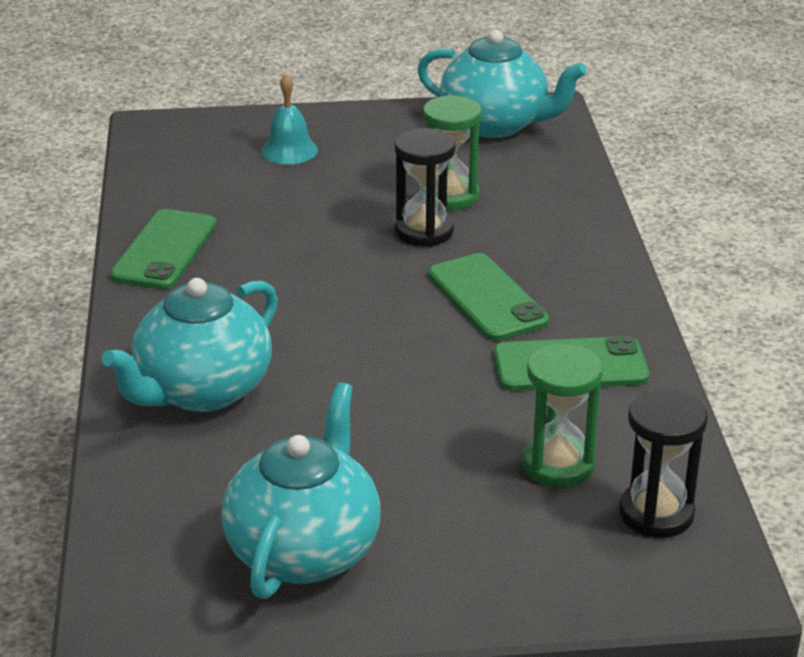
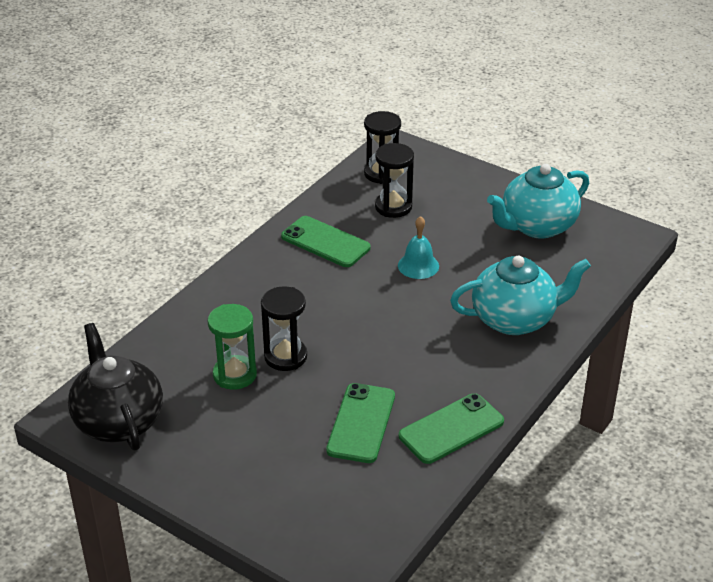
camera: 140 degrees left, 5 degrees up
turquoise bell [261,74,318,165] -> turquoise bell moved to [398,216,439,279]
turquoise teapot [417,29,587,138] -> black teapot [68,323,163,451]
green phone [428,253,549,341] -> green phone moved to [326,383,395,463]
green hourglass [522,343,603,487] -> black hourglass [375,143,414,218]

